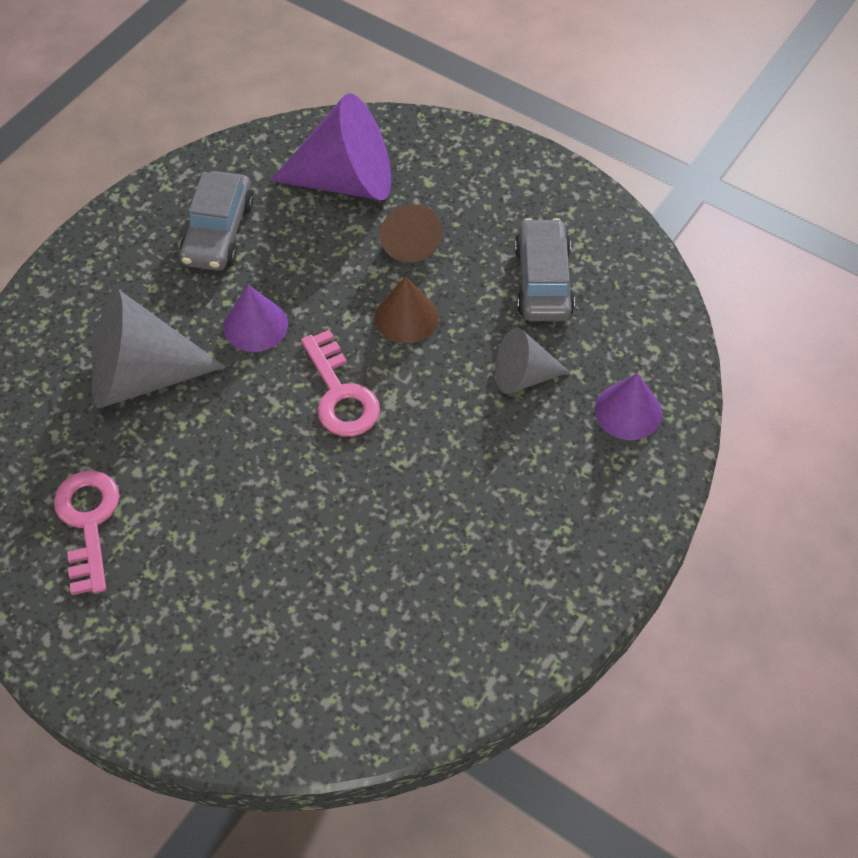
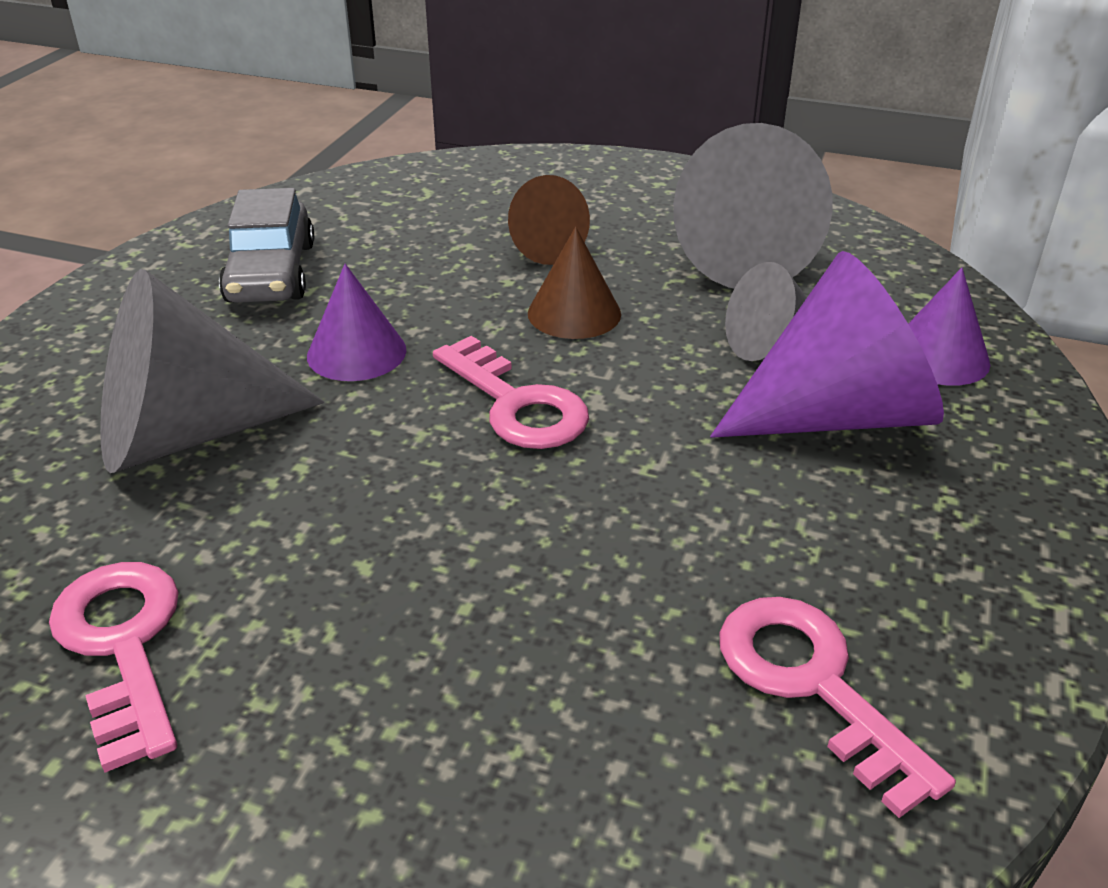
camera: 15 degrees left, 20 degrees down
purple cone [270,93,391,200] -> purple cone moved to [710,251,944,438]
grey car [515,218,575,321] -> grey cone [673,123,833,289]
none -> pink key [719,597,956,818]

